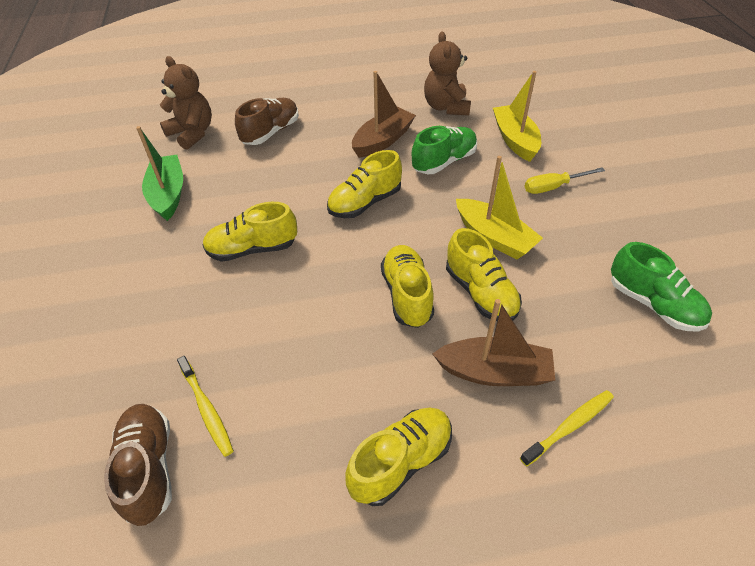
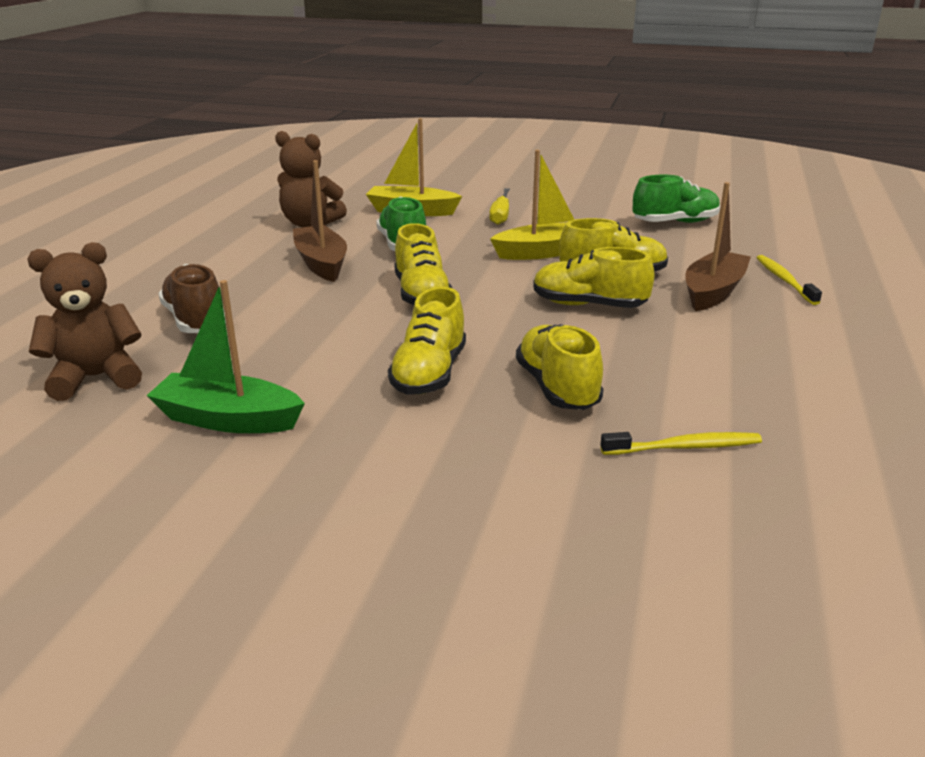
camera: 65 degrees left, 20 degrees down
brown shoe [104,404,172,526] -> none
yellow shoe [345,408,452,506] -> yellow shoe moved to [516,324,603,410]

